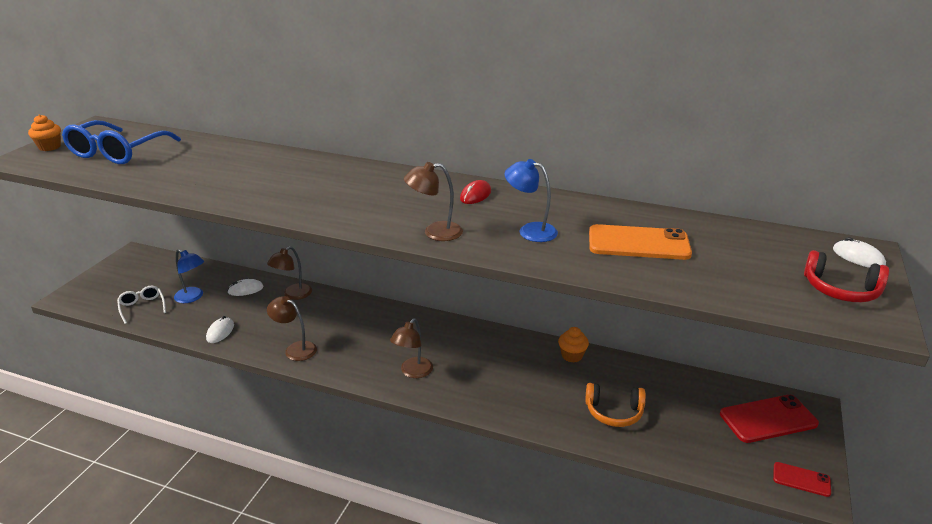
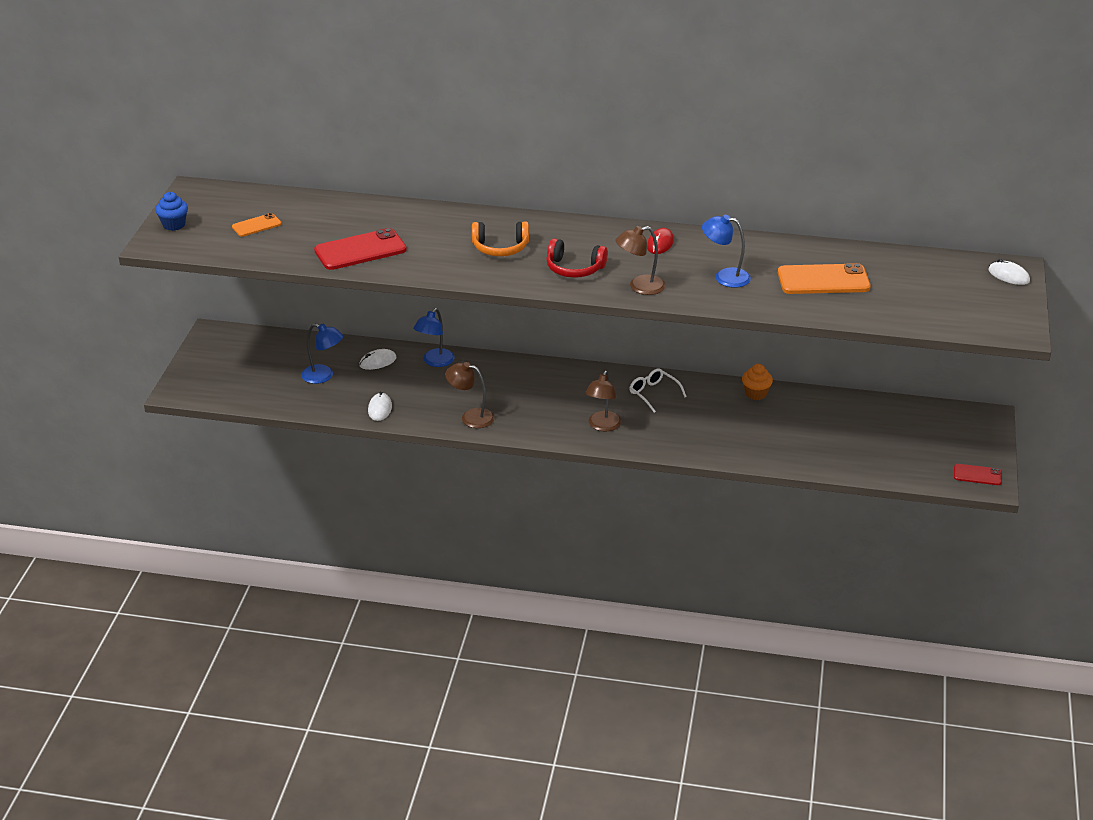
camera: 10 degrees left, 5 degrees up
orange cupcake [28,114,61,151] -> blue cupcake [155,192,188,231]
blue glasses [62,120,181,164] -> orange phone [232,213,282,237]
white glasses [117,286,166,324] -> white glasses moved to [629,369,687,413]
brown lamp [267,246,312,300] -> blue lamp [413,308,455,367]
orange headphones [585,383,646,427] -> orange headphones moved to [472,221,529,256]
red phone [720,395,819,443] -> red phone moved to [314,228,407,270]
red headphones [804,250,889,302] -> red headphones moved to [546,239,608,278]

